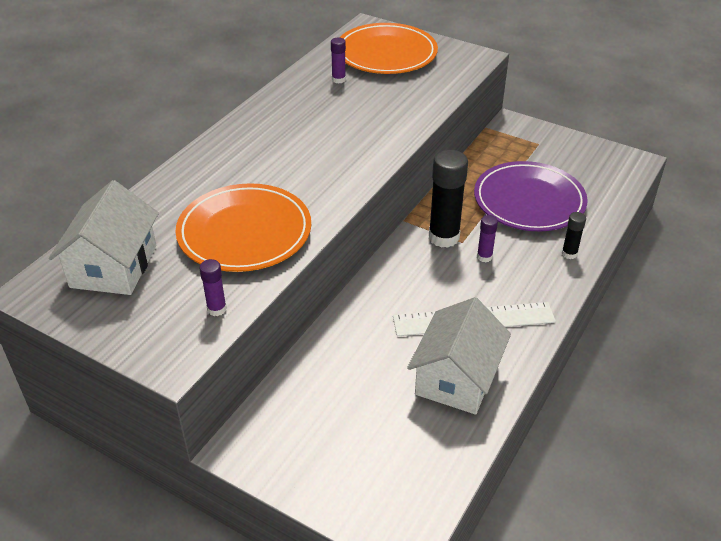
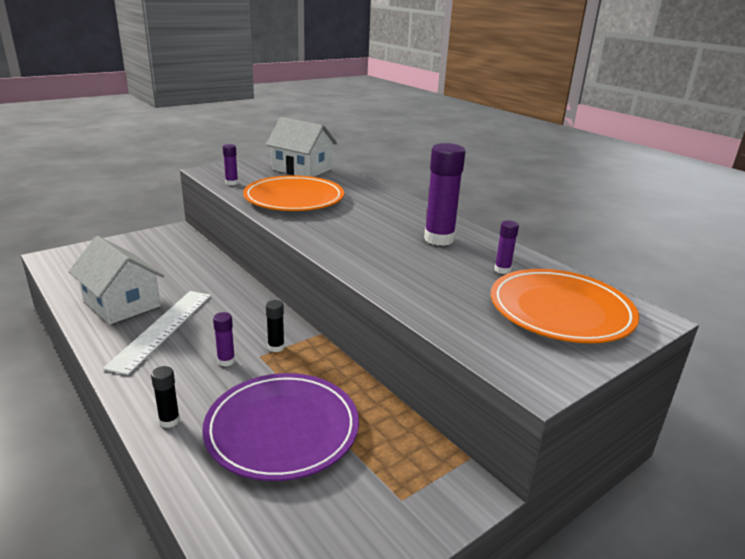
camera: 110 degrees right, 15 degrees down
black glue stick [429,150,468,248] -> black glue stick [266,300,285,352], size x0.49
none -> purple glue stick [424,143,465,246]

